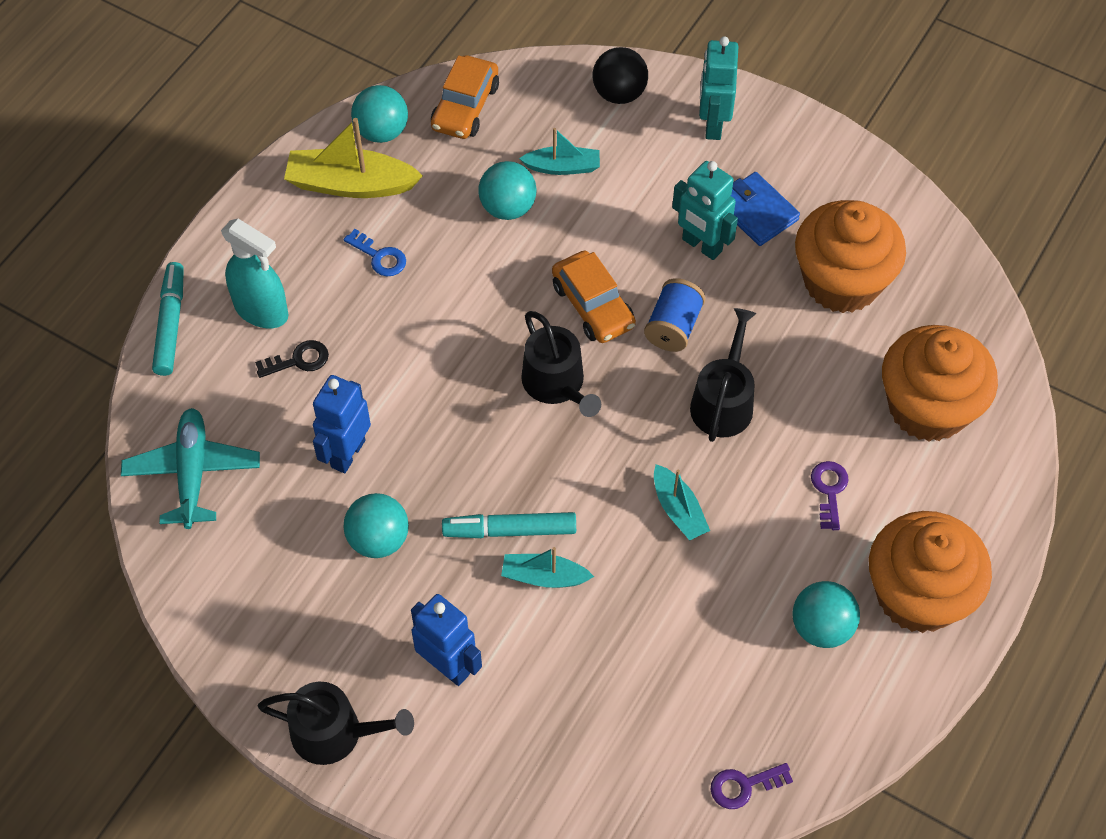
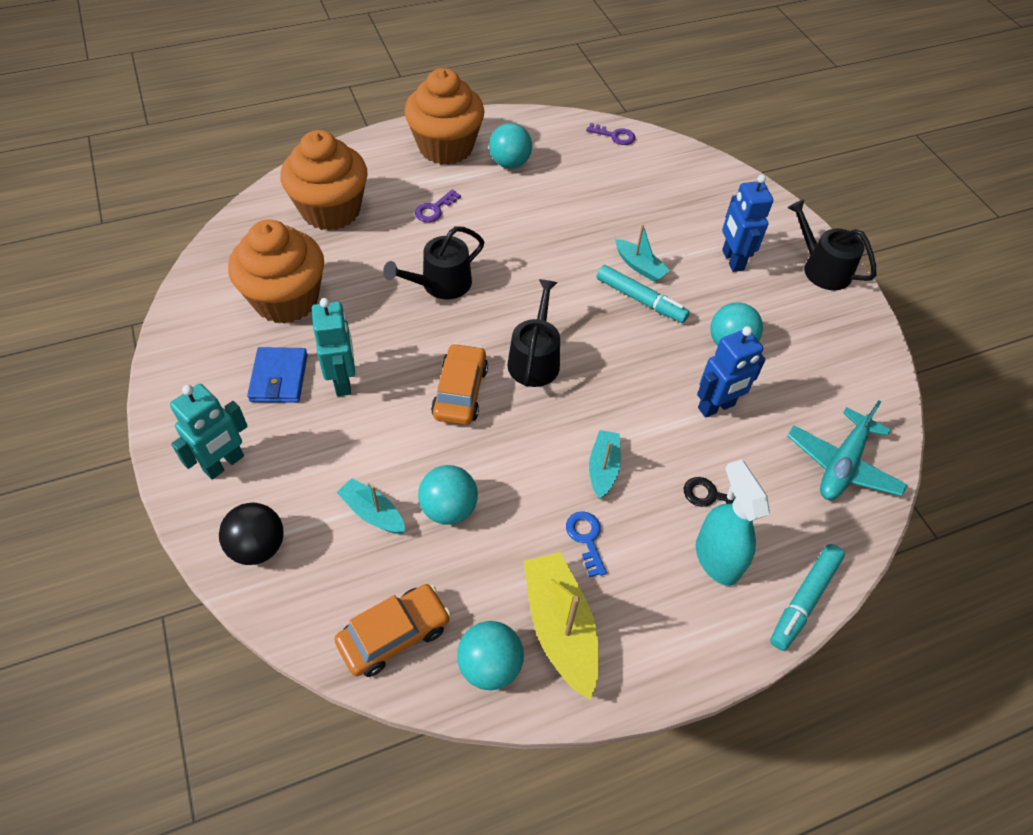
camera: 145 degrees left, 5 degrees down
yellow boat [284,118,423,198] -> yellow boat turned 150 degrees counterclockwise [524,552,599,700]
blue spool [644,278,706,352] -> none
turquoise boat [654,464,710,541] -> turquoise boat moved to [589,430,621,499]

